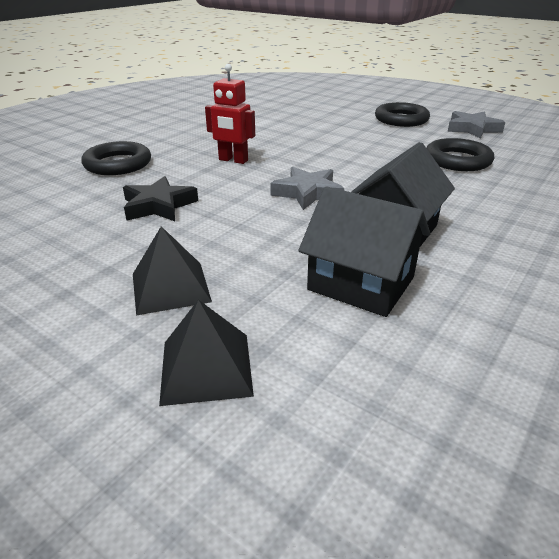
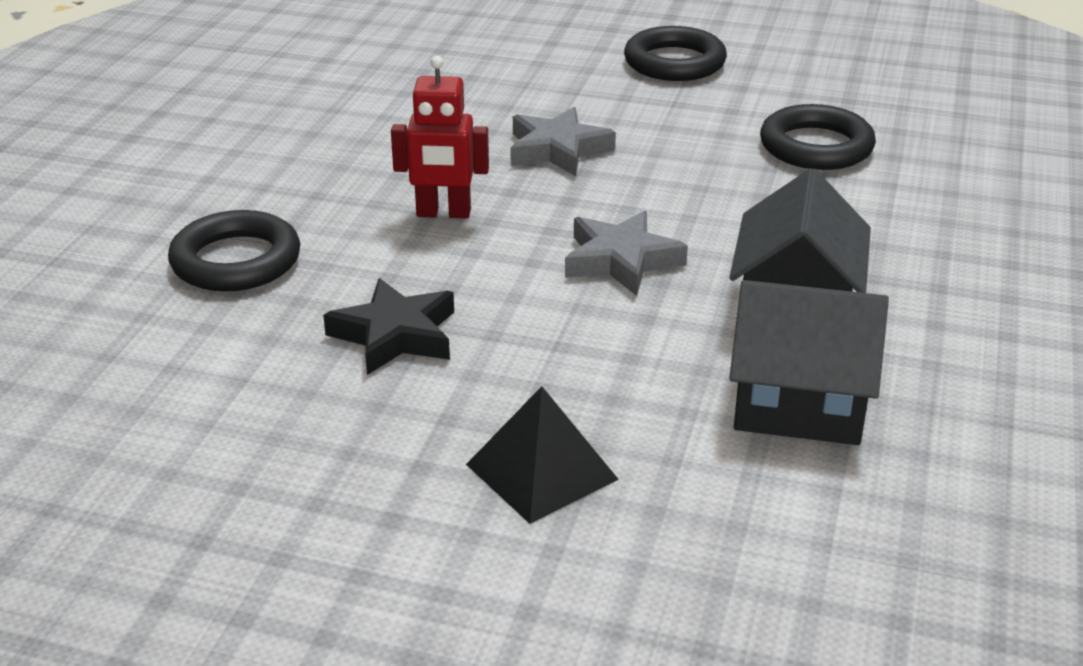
camera: 20 degrees left, 0 degrees up
black pyramid [159,300,254,406] -> none
grey star [448,111,506,139] -> grey star moved to [510,107,616,176]

